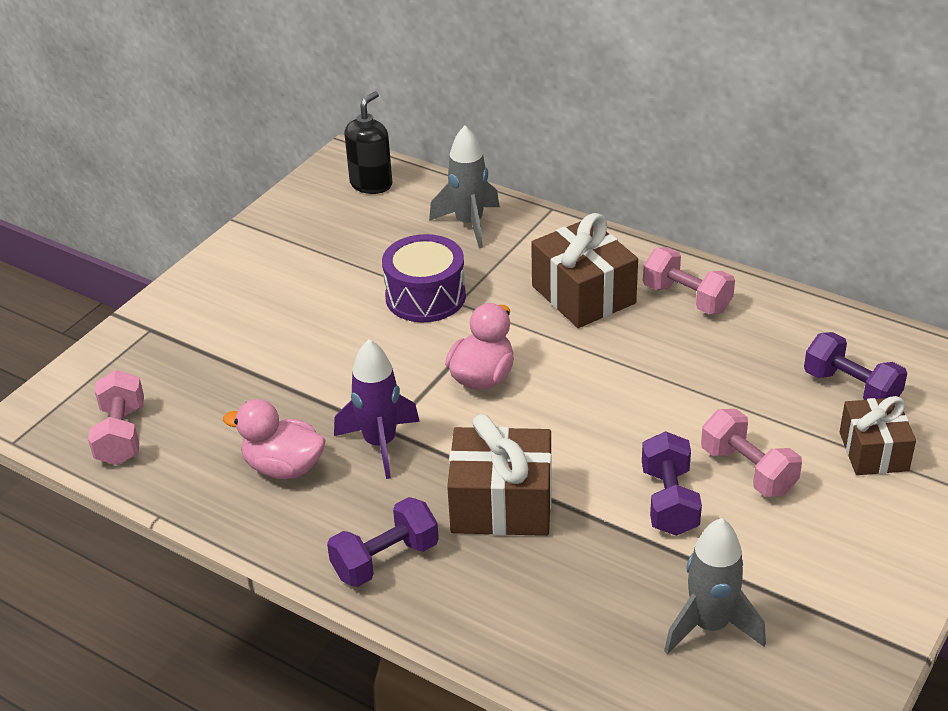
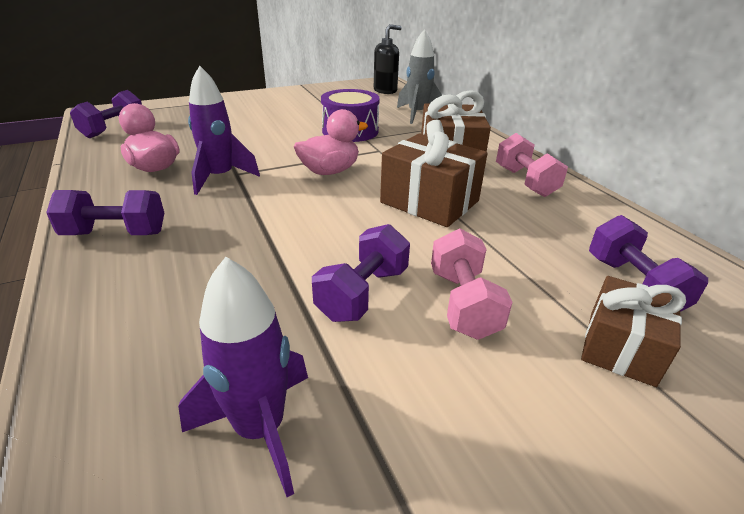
camera: 30 degrees right, 5 degrees down
pink dumbbell [88,370,144,465] -> purple dumbbell [70,90,142,138]
brown gift [447,414,552,536] -> brown gift moved to [380,120,488,227]
grey rocket [664,518,766,654] -> purple rocket [178,257,308,497]

